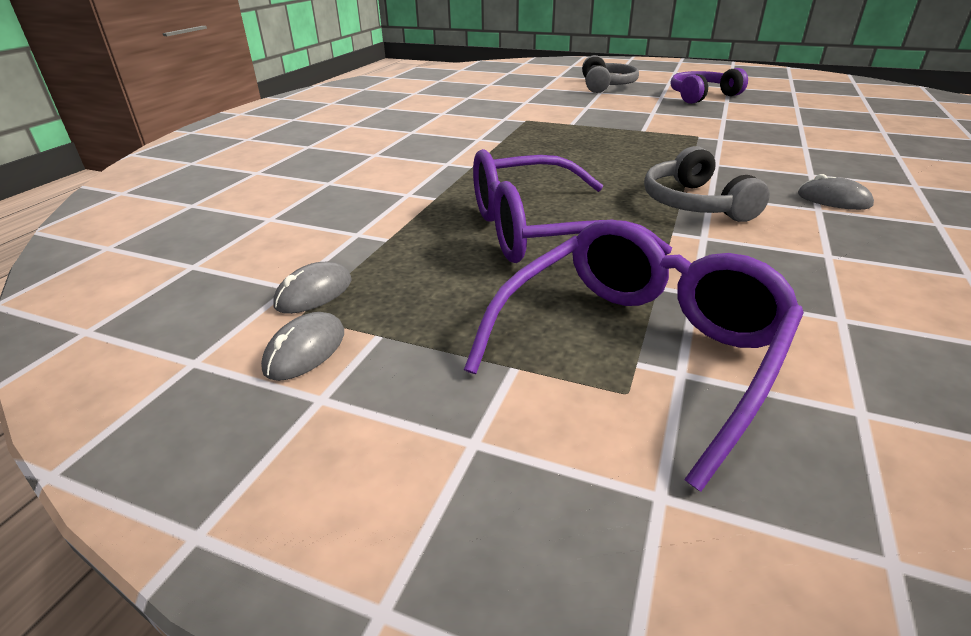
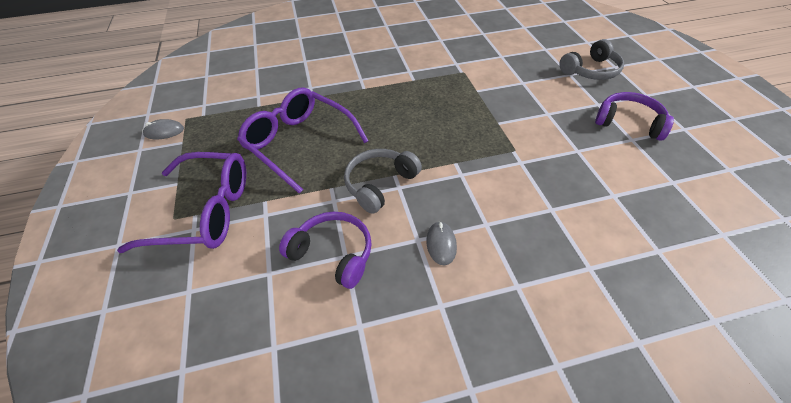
camera: 55 degrees right, 15 degrees up
grey mouse [273,262,352,314] -> none
none -> purple headphones [279,212,372,289]

